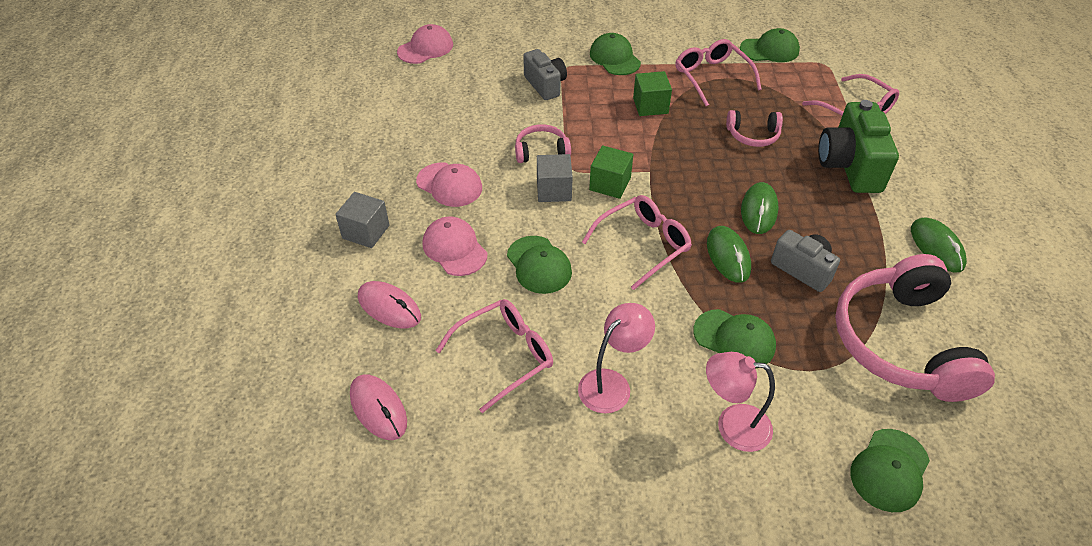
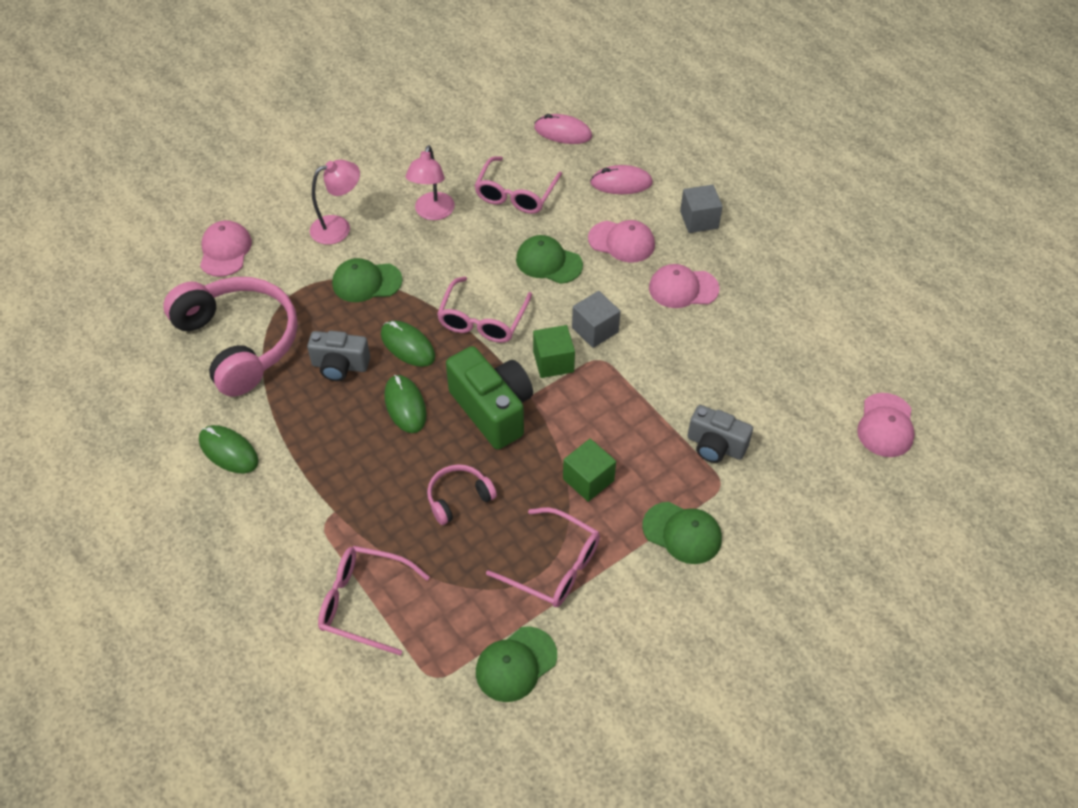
camera: 145 degrees right, 5 degrees up
pink headphones [515,124,571,163] -> none
green camera [818,100,899,193] -> green camera moved to [446,346,533,449]
green cap [850,429,930,512] -> pink cap [200,220,252,277]

